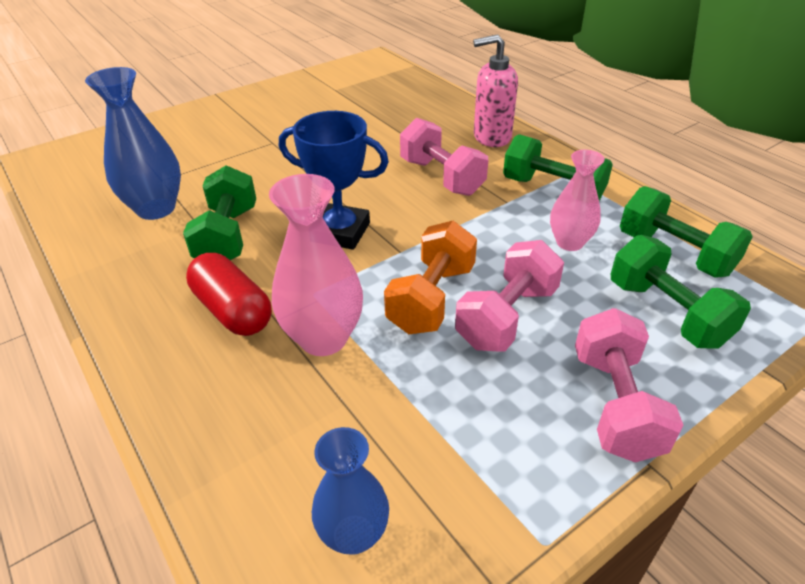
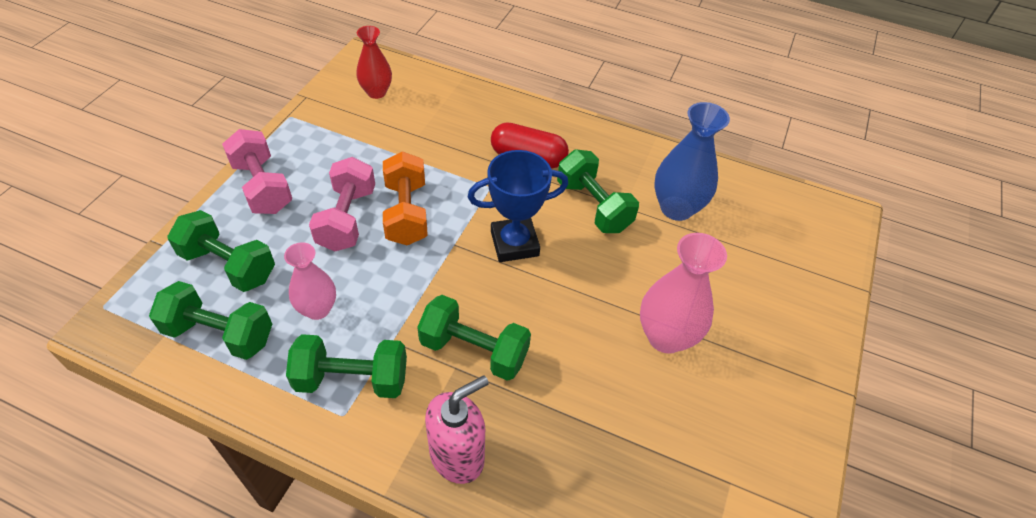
camera: 145 degrees right, 10 degrees up
pink vase [269,174,363,356] -> pink vase moved to [640,233,727,354]
blue vase [312,427,389,555] -> red vase [356,26,392,99]
pink dumbbell [400,118,488,196] -> green dumbbell [417,295,531,381]

